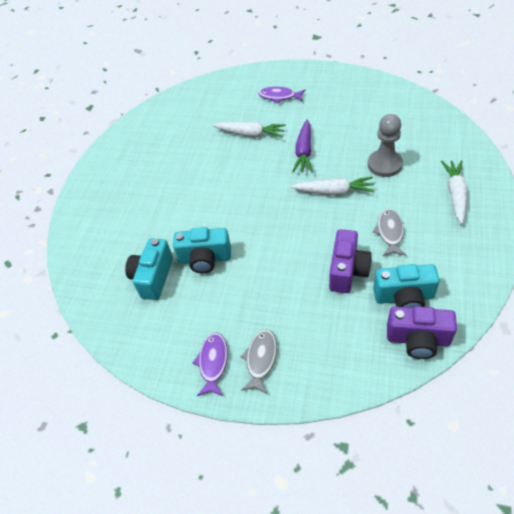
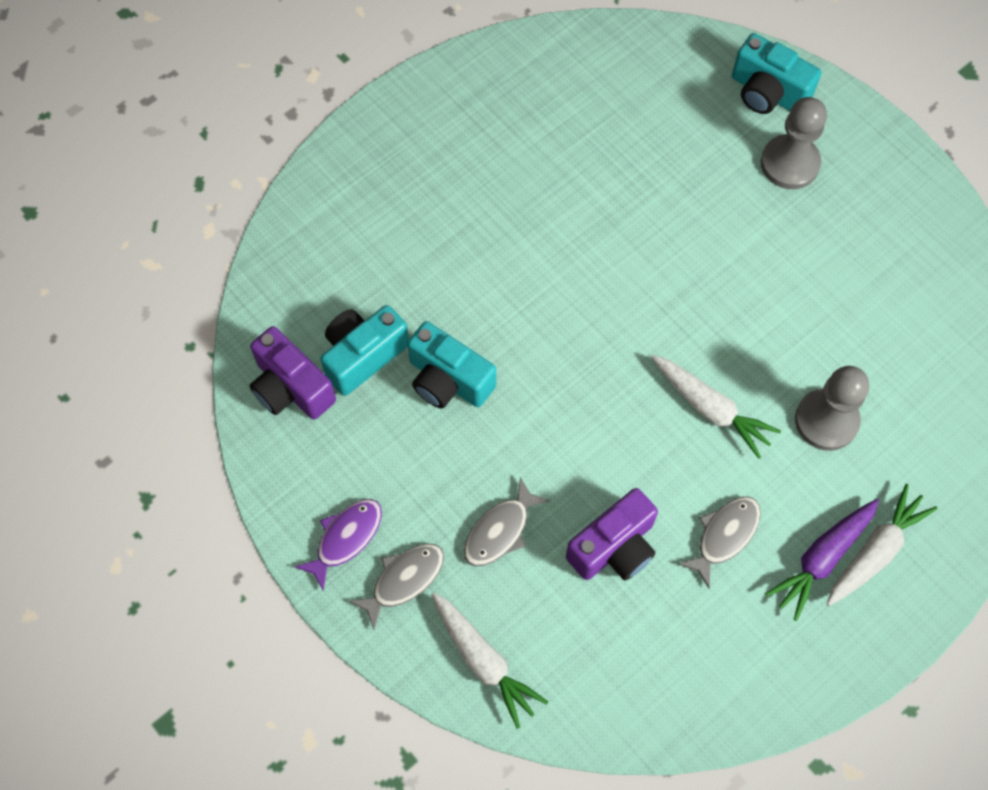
camera: 30 degrees right, 15 degrees up
white carrot [213,122,286,137] -> white carrot moved to [432,593,548,729]
purple fish [258,87,305,104] -> grey pawn [761,97,827,189]
purple carrot [292,120,313,173] -> purple carrot moved to [765,499,879,621]
turquoise camera [373,264,440,308] -> turquoise camera moved to [732,33,821,114]
purple camera [387,306,457,359] -> purple camera moved to [250,326,336,420]
none -> grey fish [464,477,550,567]

